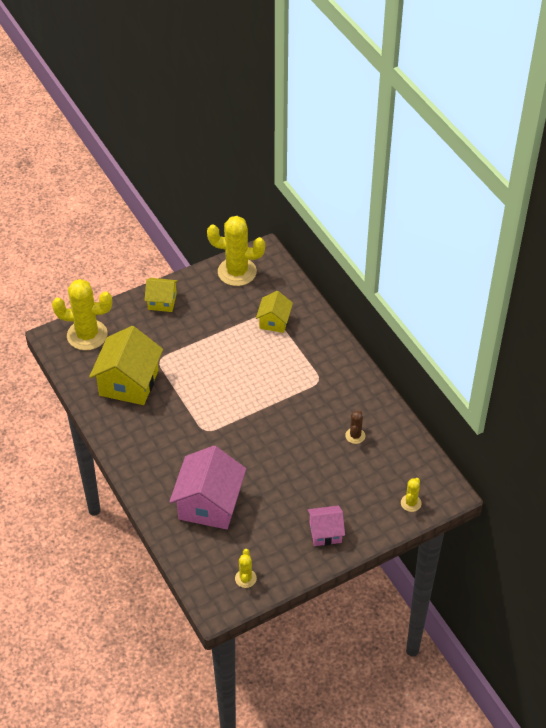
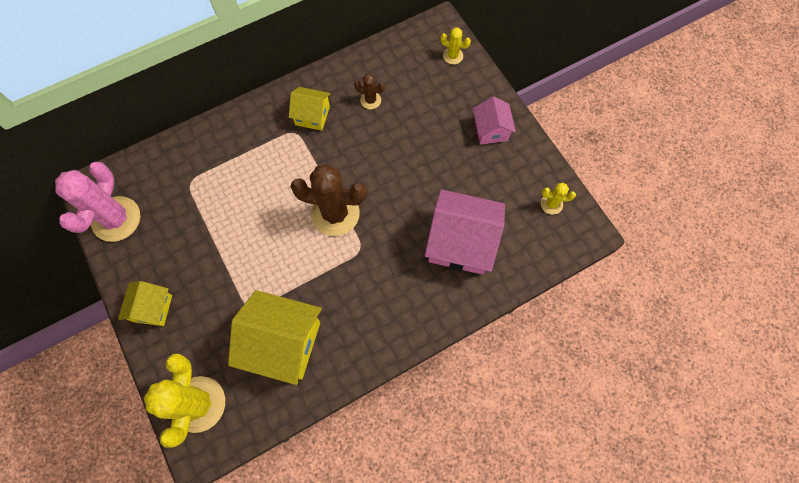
camera: 90 degrees left, 20 degrees up
yellow cactus [207,216,265,286] -> pink cactus [55,162,140,242]
yellow house [256,291,293,333] -> yellow house moved to [289,87,331,131]
none -> brown cactus [290,164,367,236]

